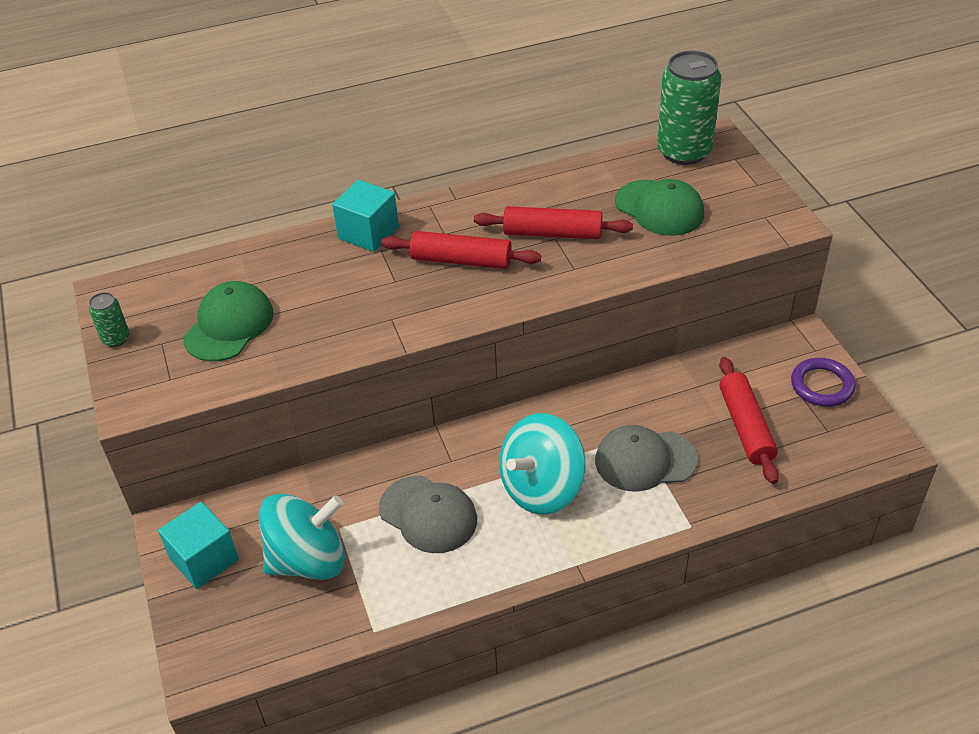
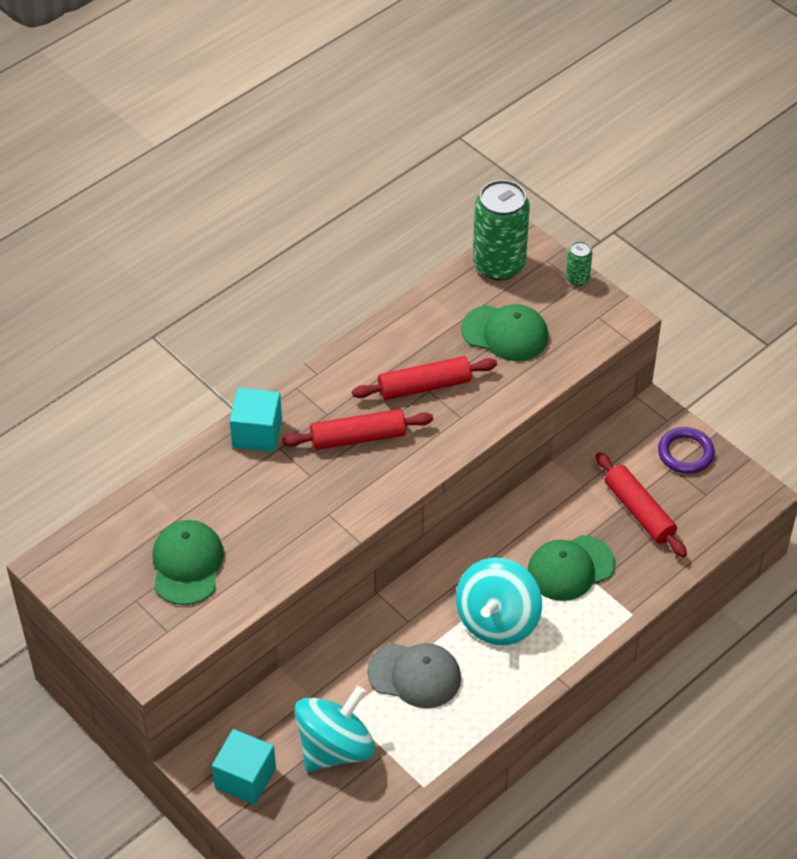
camera: 25 degrees left, 5 degrees up
green can [89,292,130,347] -> green can moved to [566,241,592,286]
grey cap [595,425,697,491] -> green cap [528,535,615,601]

